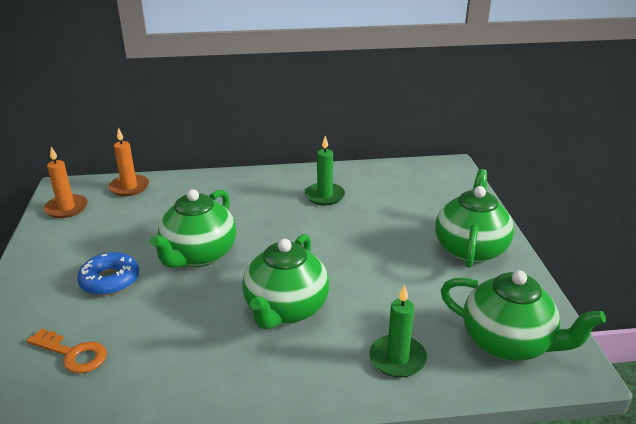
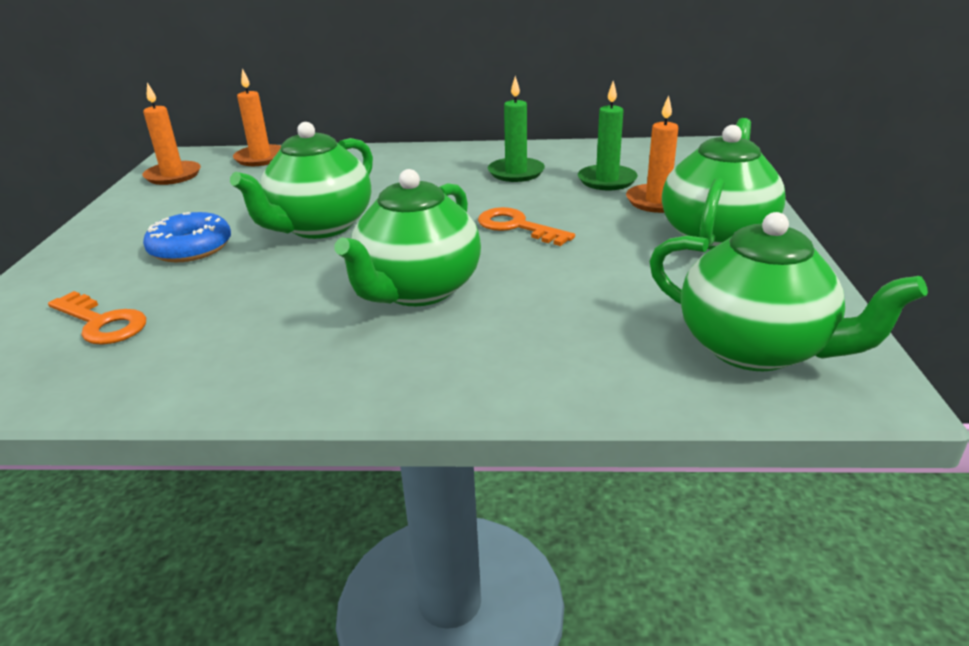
camera: 10 degrees right, 0 degrees up
green candle [369,285,427,378] -> green candle moved to [578,81,638,190]
none -> orange key [478,207,575,246]
none -> orange candle [626,95,678,213]

